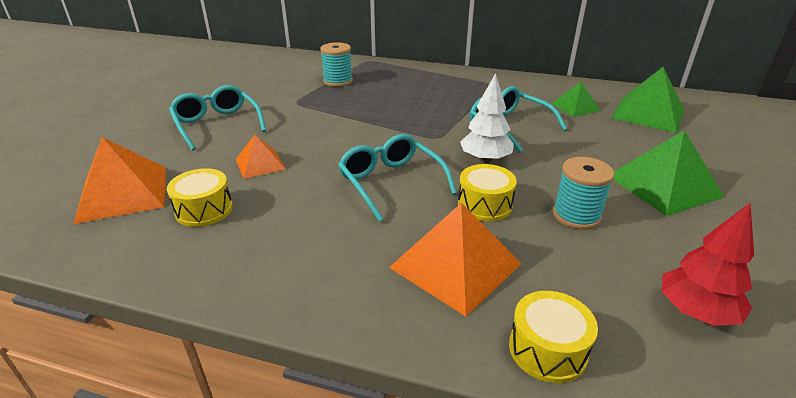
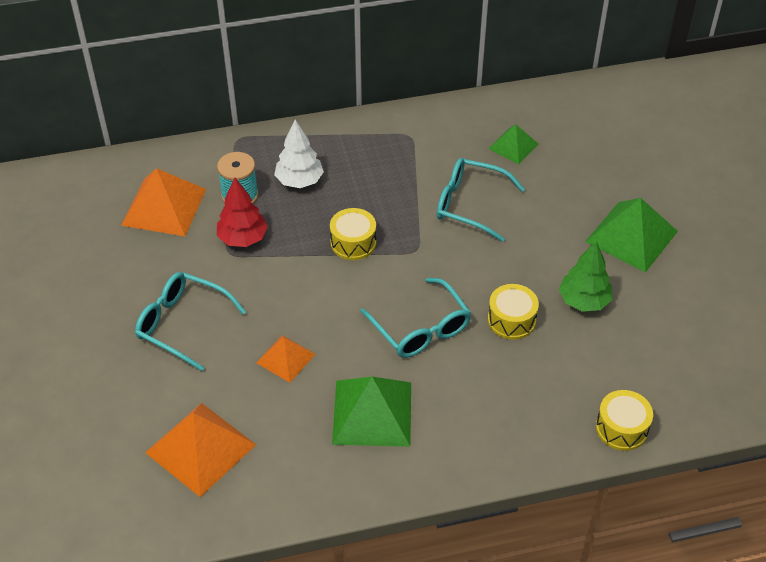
camera: 30 degrees left, 15 degrees up
yellow drum [167,168,233,227] -> yellow drum moved to [330,208,376,260]
turquoise glasses [338,134,457,222] -> turquoise glasses turned 150 degrees counterclockwise [360,278,471,358]
orange pyramid [389,203,522,316] -> orange pyramid moved to [121,168,206,236]
white tree [460,73,514,163] -> white tree moved to [274,120,324,188]
turquoise spool [553,157,615,230] -> green tree [559,241,613,312]
green pyramid [611,67,684,133] -> green pyramid moved to [332,377,411,447]
red tree [662,203,754,326] -> red tree moved to [217,178,268,247]

